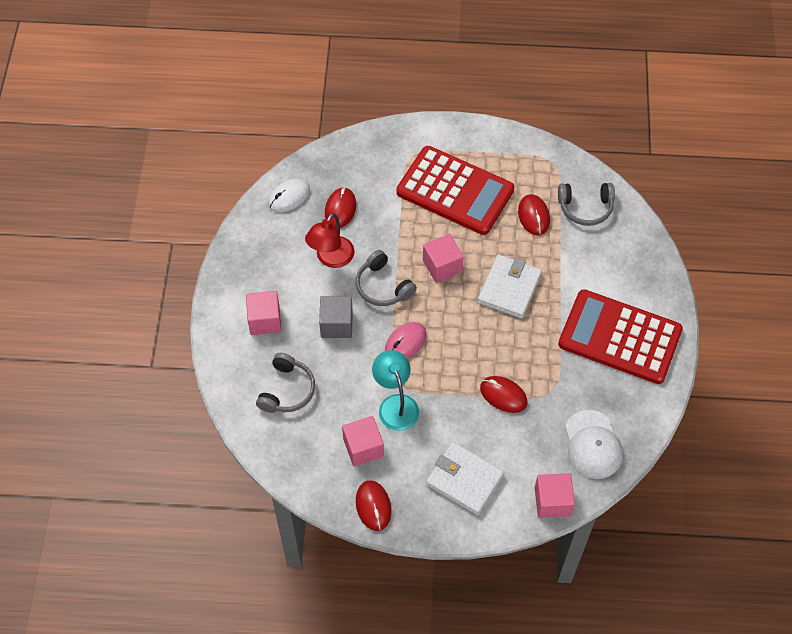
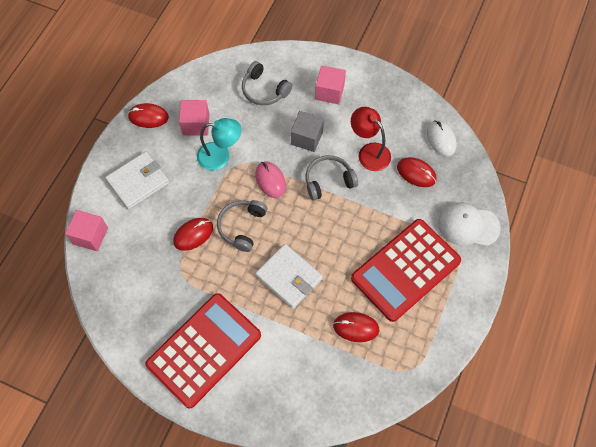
camera: 110 degrees right, 5 degrees up
pink cube [423,234,464,283] -> none
grey headphones [558,183,615,226] -> grey headphones moved to [217,200,267,252]
white cap [565,410,623,479] -> white cap moved to [438,203,501,246]

